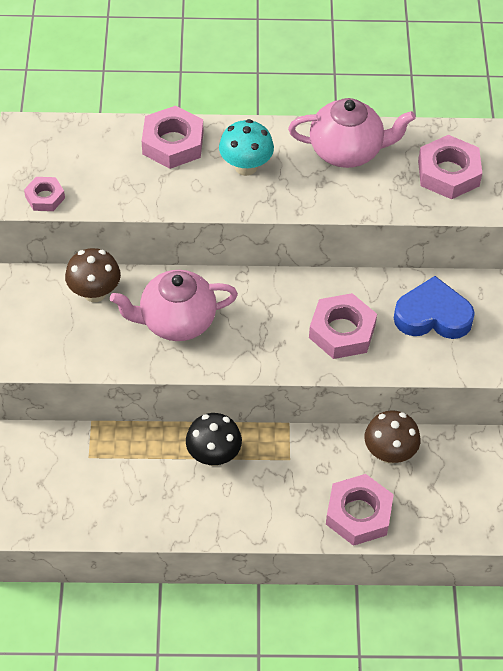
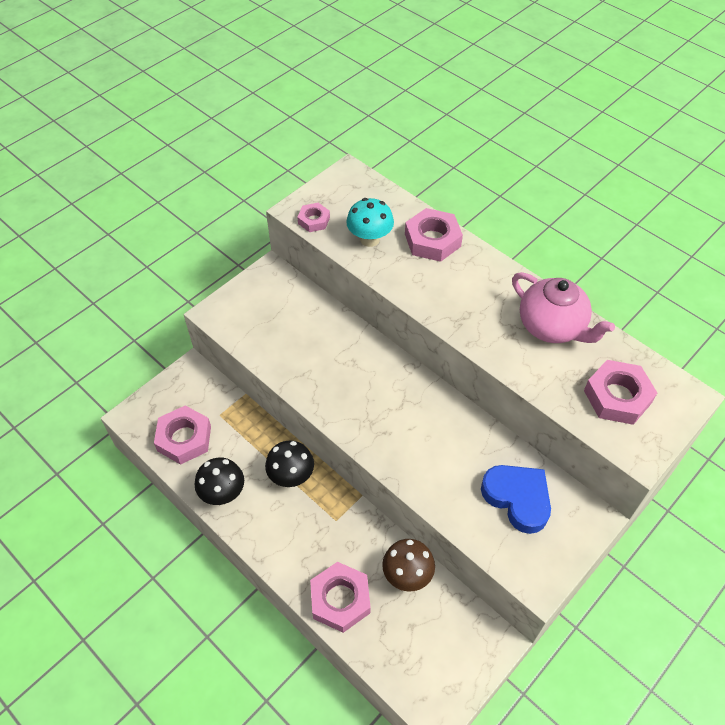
camera: 45 degrees right, 0 degrees up
brown mushroom [65,248,121,302] -> none
pink teapot [110,270,238,341] -> none
turquoise mushroom [219,119,274,176] -> turquoise mushroom moved to [346,198,394,247]
pink nut [309,293,377,359] -> pink nut moved to [154,406,211,465]
none -> black mushroom [195,457,244,505]

